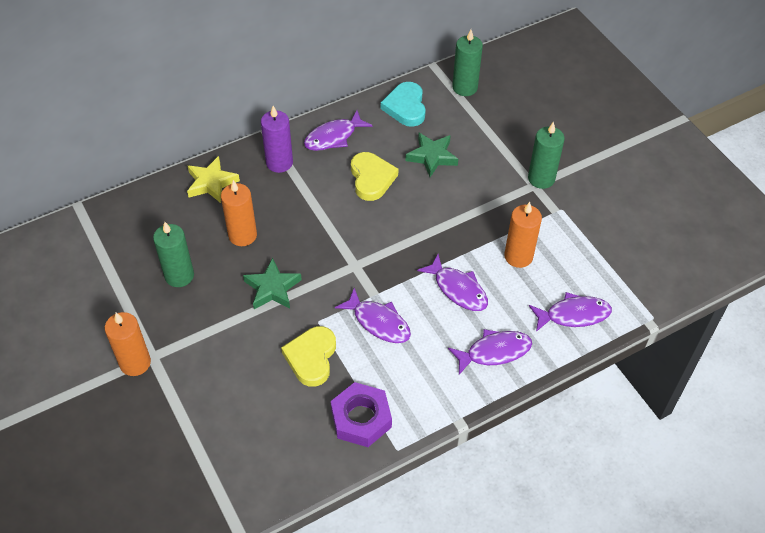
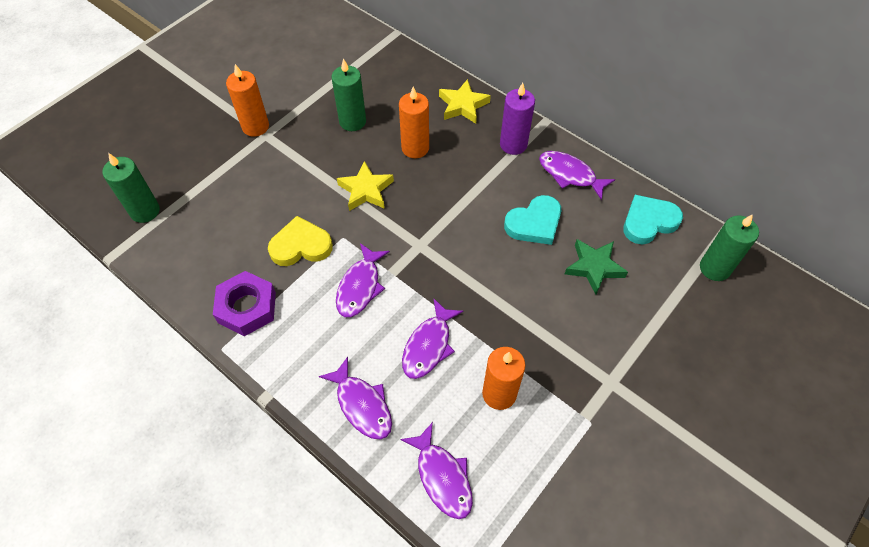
camera: 70 degrees right, 5 degrees up
green star [243,258,302,309] -> yellow star [337,161,394,211]
yellow heart [351,152,398,201] -> turquoise heart [504,195,561,245]
green candle [528,121,565,189] -> green candle moved to [103,153,160,223]

